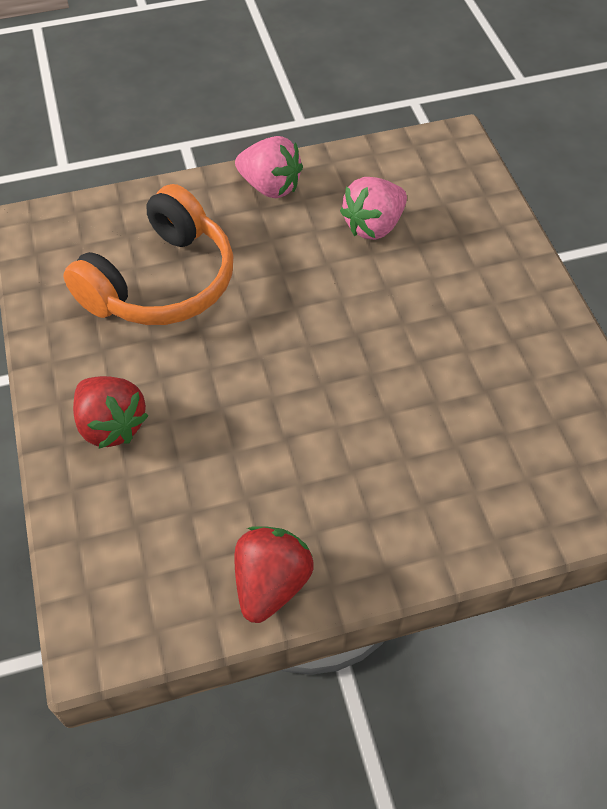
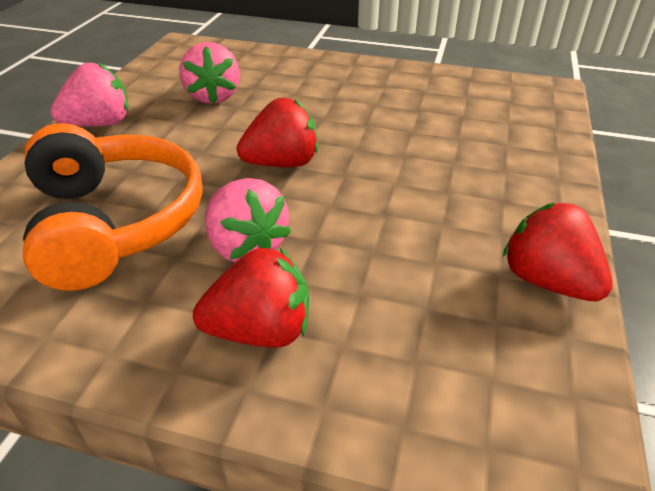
camera: 60 degrees left, 15 degrees down
none -> pink strawberry [205,178,291,262]
none -> red strawberry [237,98,318,167]

